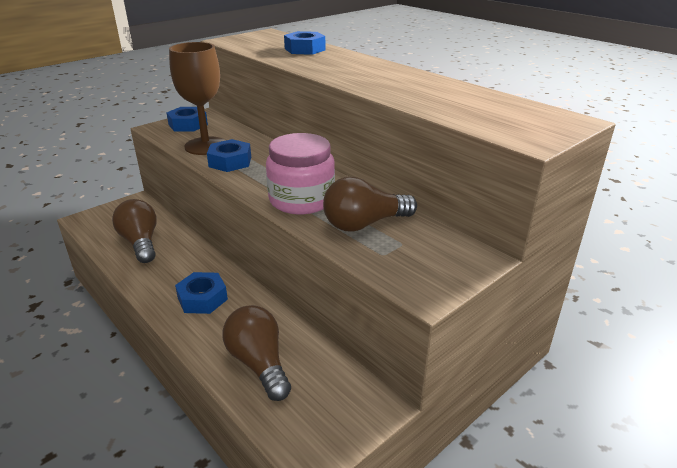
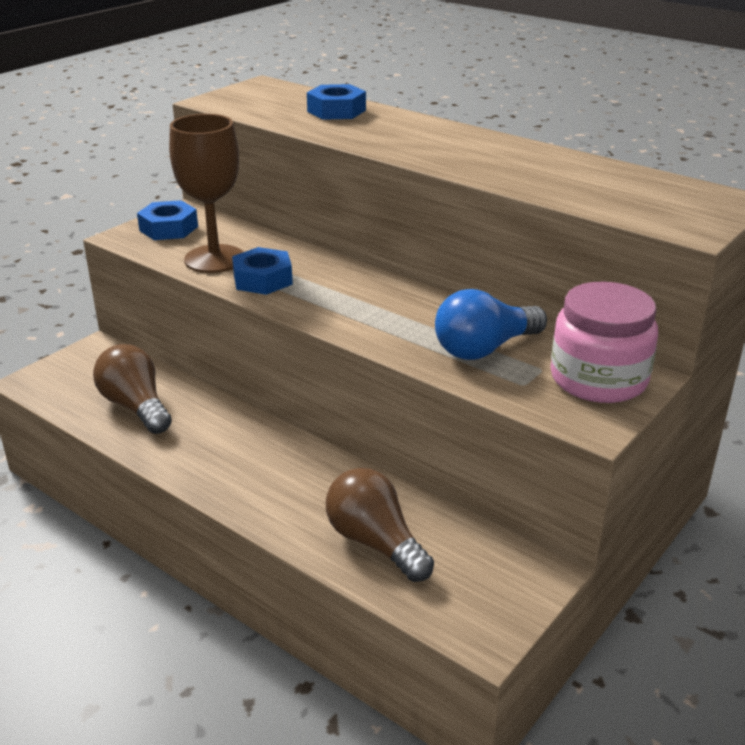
camera: 10 degrees left, 0 degrees up
blue nut [175,272,228,314] -> none
pink jar [266,133,335,214] -> pink jar moved to [551,281,658,403]
brown light bulb [323,177,417,232] -> blue light bulb [435,289,547,360]

